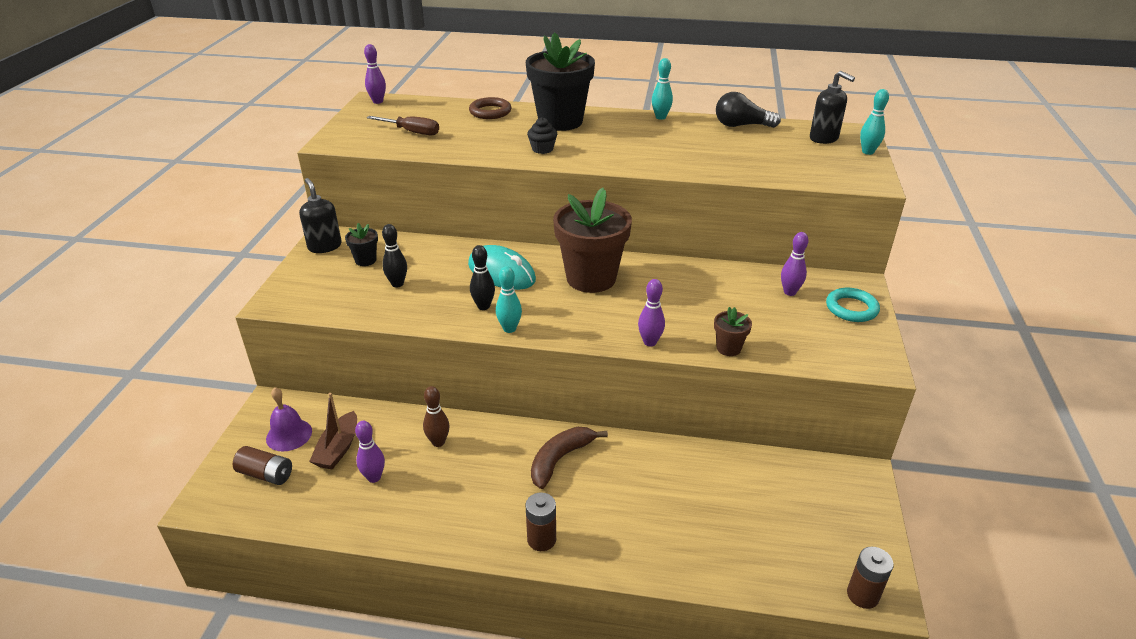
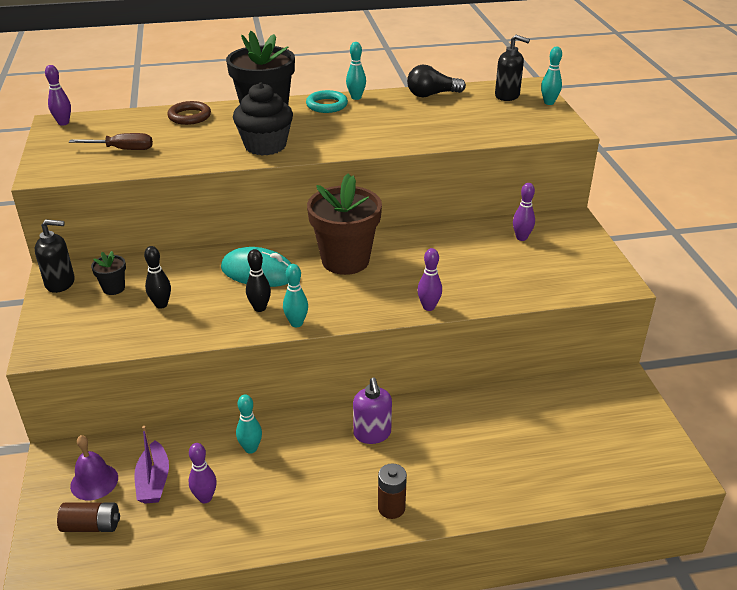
camera: 20 degrees left, 0 degrees up
black soap dispenser [299,178,342,253] -> black soap dispenser turned 135 degrees clockwise [35,219,75,293]
brown boat [309,393,357,469] -> purple boat [134,426,169,504]
brown bowling pin [423,386,450,447] -> turquoise bowling pin [236,394,262,454]
black cupcake [527,117,557,154] -> black cupcake [233,83,293,155], size x2.00
brown banana [531,427,608,489] -> purple soap dispenser [353,378,392,444]
brown flower pot [714,307,752,356] -> none
turquoise ring [826,288,880,322] -> turquoise ring moved to [306,90,348,113]
brown battery [847,547,894,609] -> none

